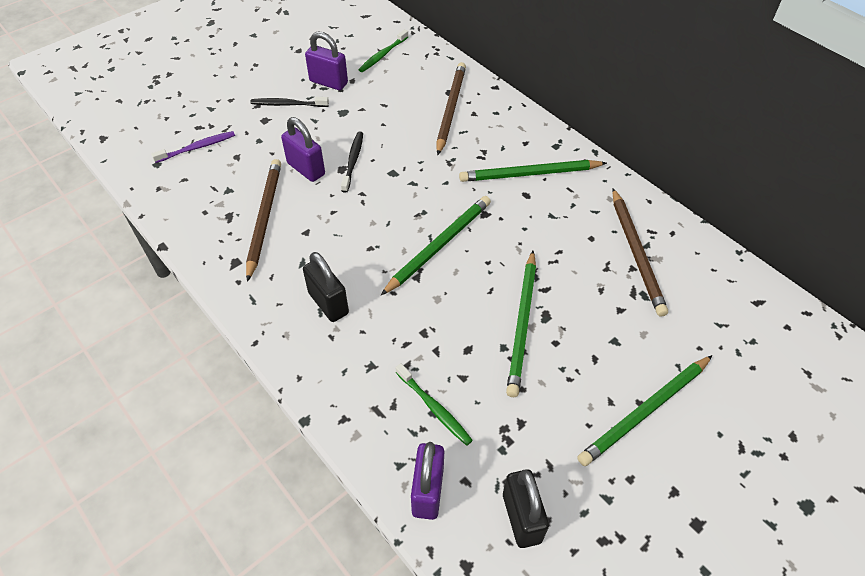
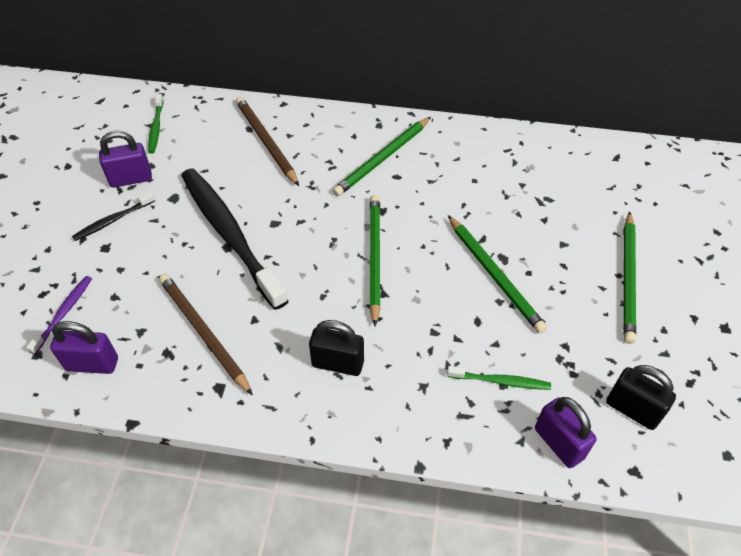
camera: 40 degrees left, 0 degrees up
purple padlock [281,117,325,182] -> purple padlock moved to [50,321,118,374]
black toothbrush [341,132,363,193] -> black toothbrush [181,168,288,310], size x2.29
brown pencil [612,188,668,317] -> none

